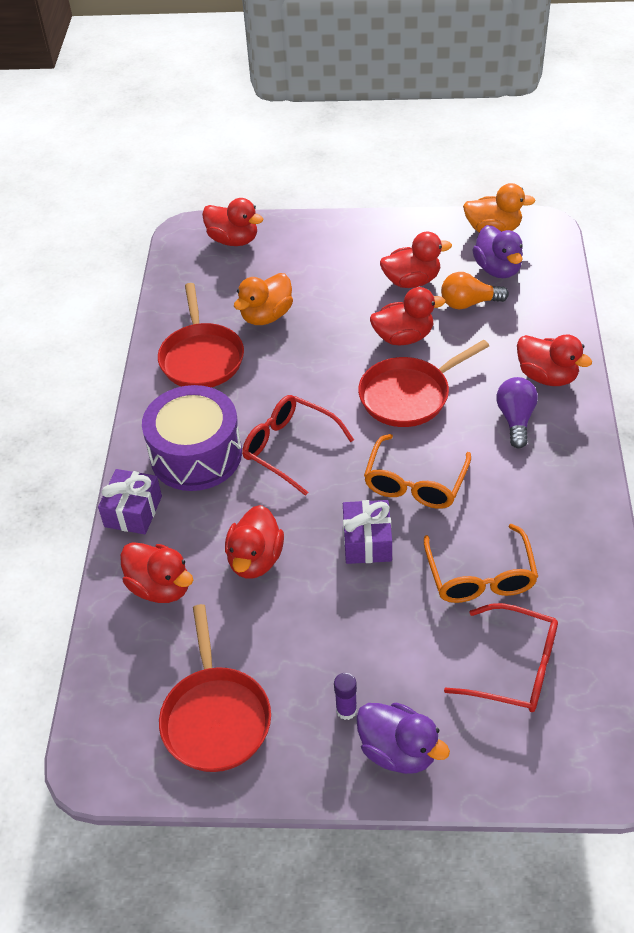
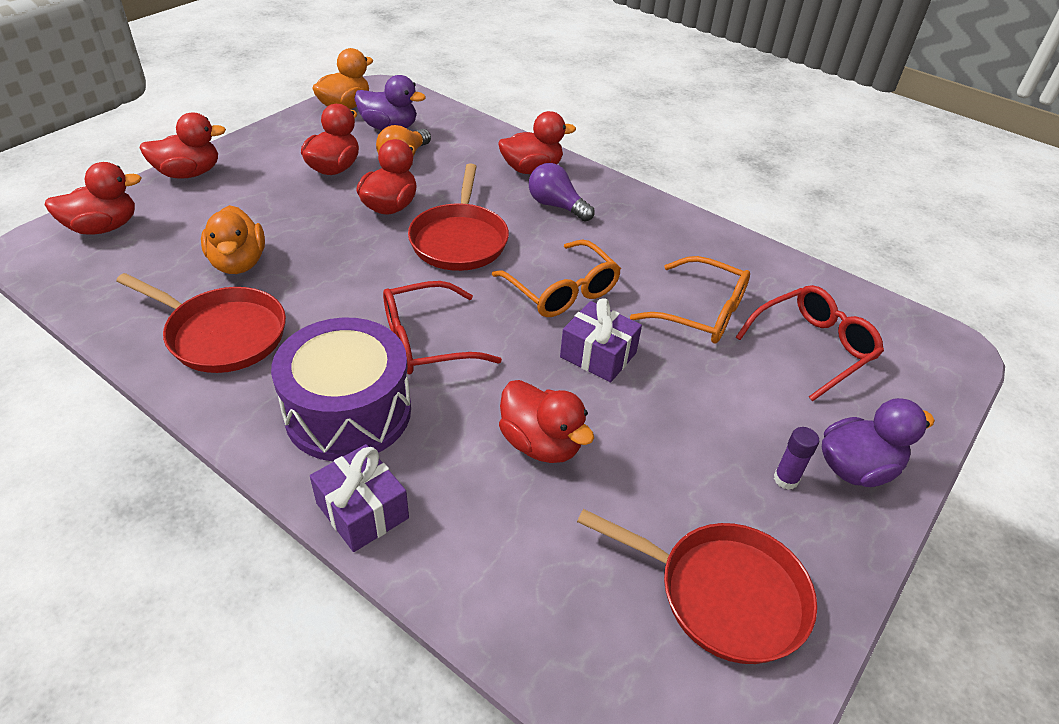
camera: 60 degrees left, 5 degrees down
red duck [120,542,193,603] -> red duck moved to [139,113,226,179]

